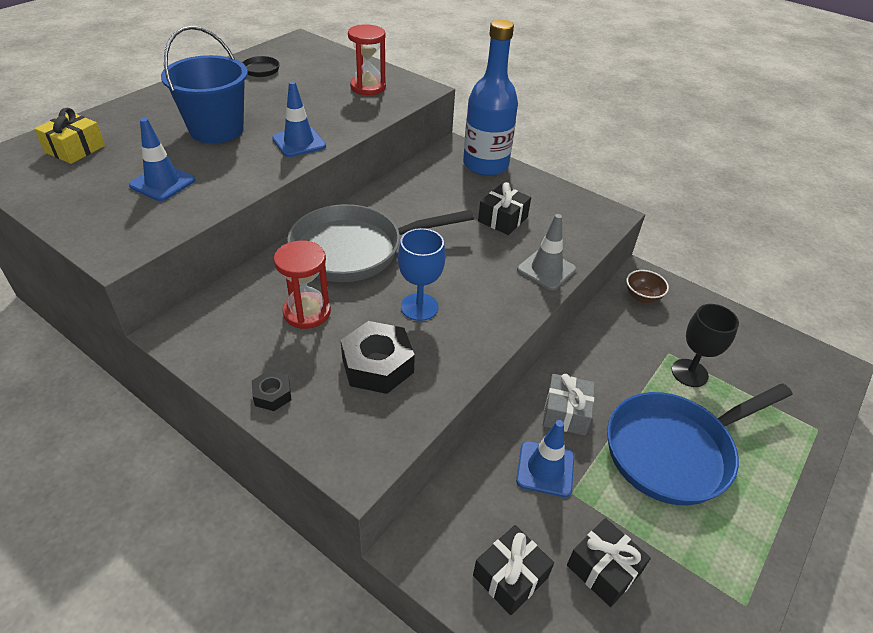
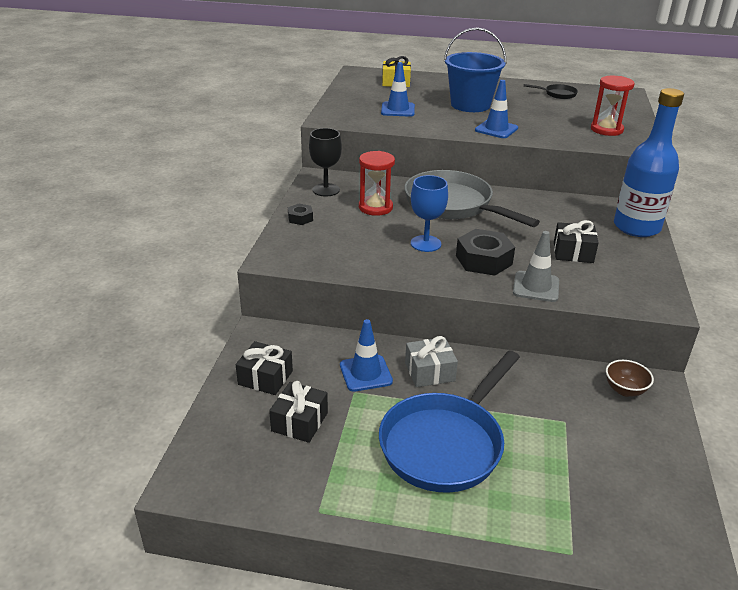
camera: 65 degrees right, 10 degrees down
black nut [341,321,415,394] -> black nut moved to [456,229,515,276]
blue pan [607,383,793,505] -> blue pan turned 90 degrees counterclockwise [379,350,520,493]
black goblet [672,304,739,387] -> black goblet moved to [309,128,342,196]

